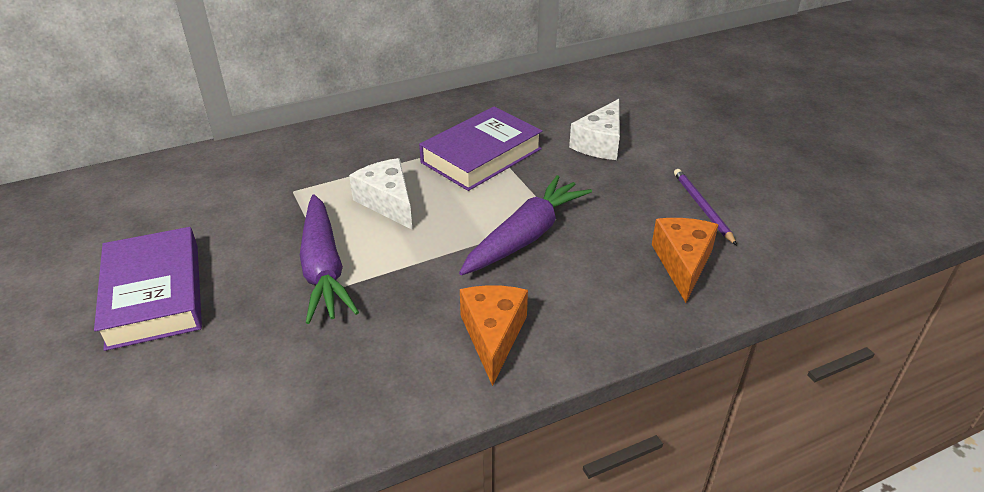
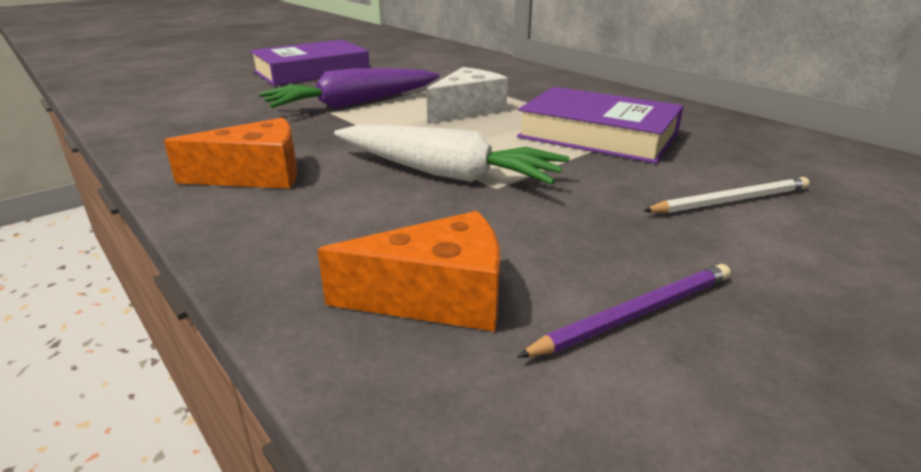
camera: 75 degrees right, 10 degrees down
purple carrot [459,175,592,275] -> white carrot [334,125,570,185]
white cheese [569,99,620,160] -> white pencil [643,177,809,214]

